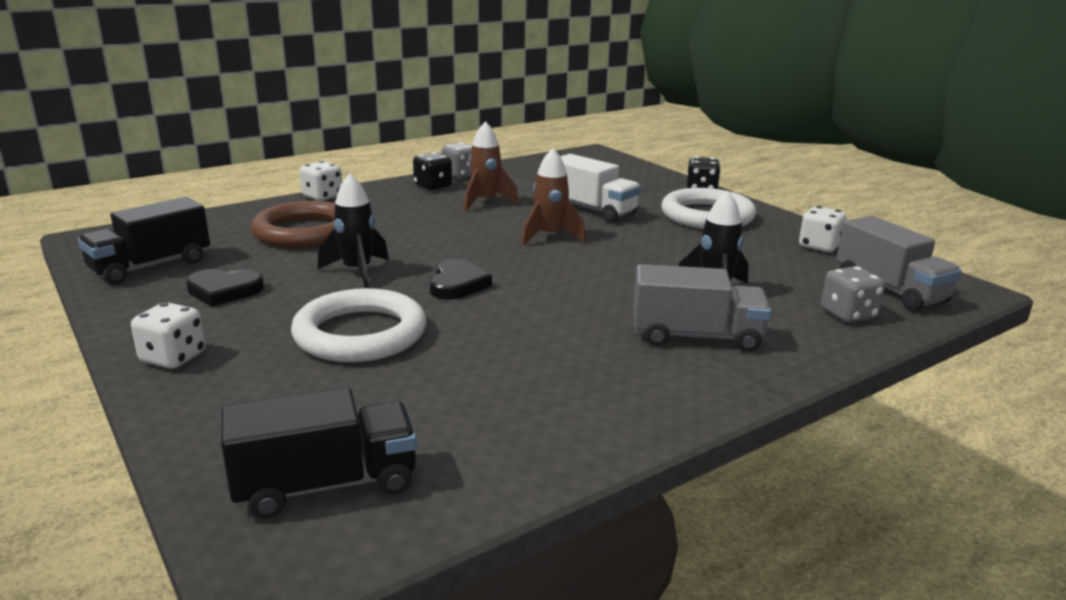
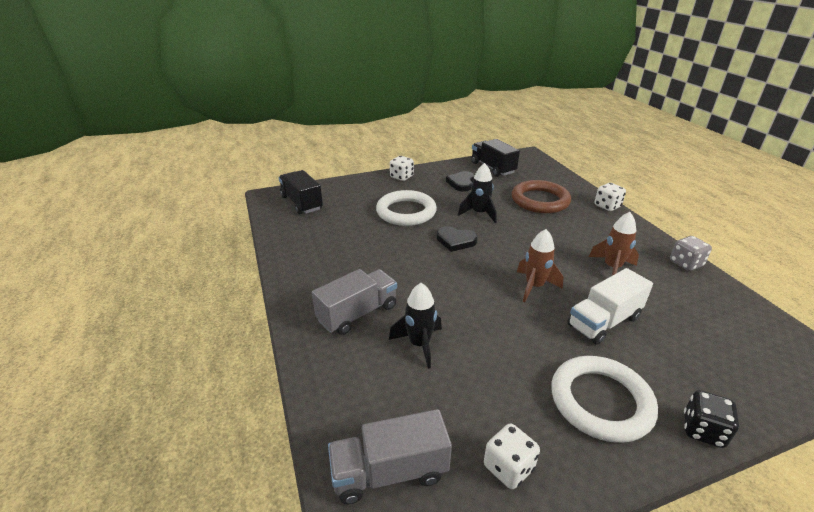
camera: 105 degrees right, 10 degrees up
black truck [221,388,417,519] -> black truck turned 150 degrees clockwise [279,170,323,214]
black dice [413,152,452,190] -> none
grey truck [633,264,771,352] -> grey truck turned 150 degrees counterclockwise [312,269,397,335]
grey dice [821,266,885,323] -> none

